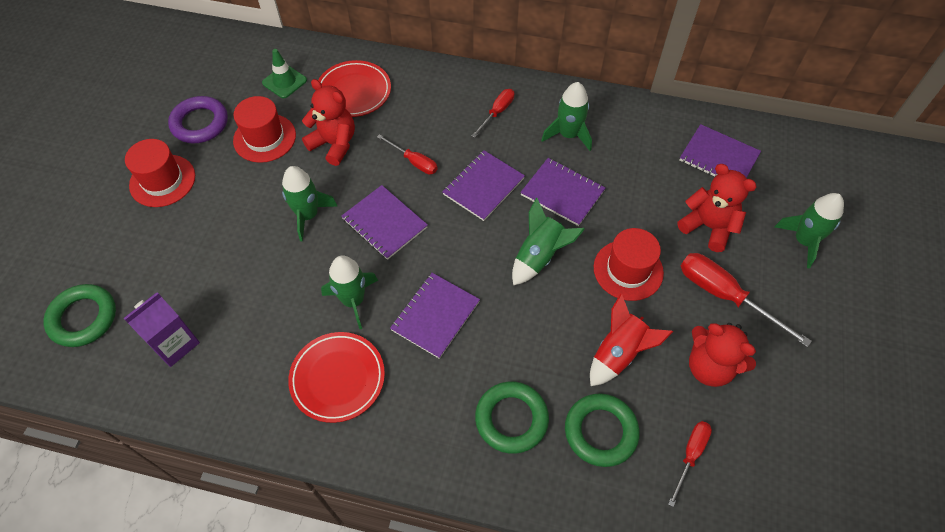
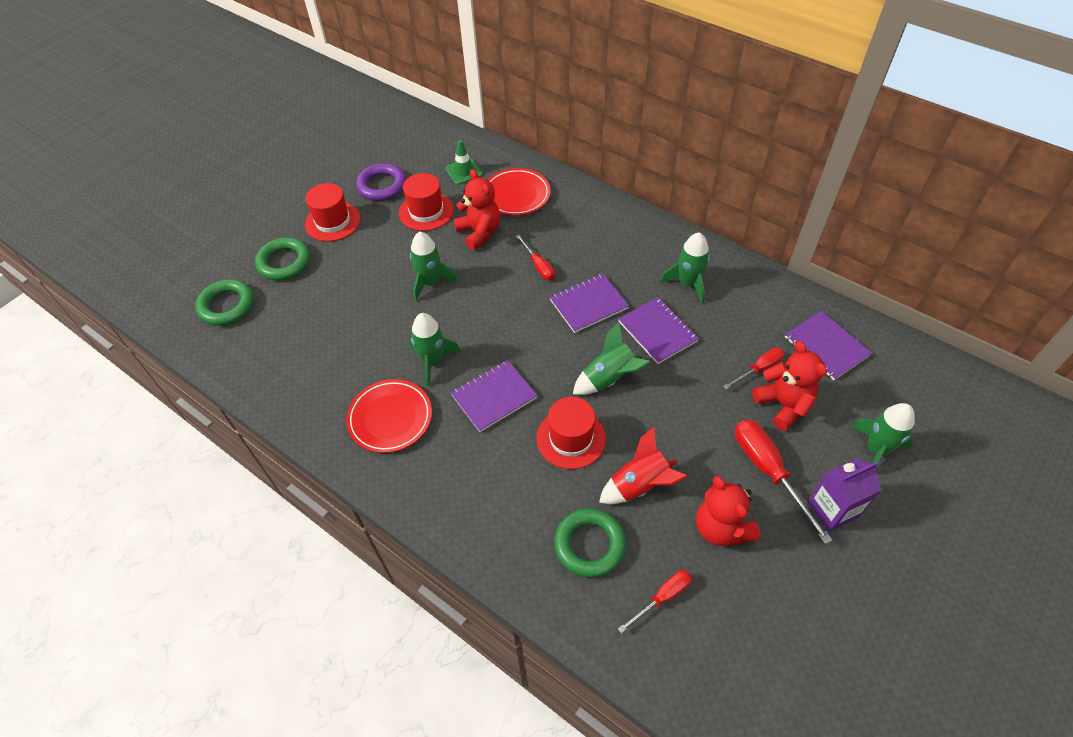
camera: 25 degrees right, 5 degrees down
purple carton [124,292,200,367] -> purple carton moved to [807,459,881,532]
purple notebook [341,185,428,260] -> none
red screwdriver [472,89,514,138] -> red screwdriver moved to [723,348,785,389]
green ring [475,381,549,454] -> green ring moved to [255,237,310,280]
red hat [594,228,664,301] -> red hat moved to [536,397,606,469]

